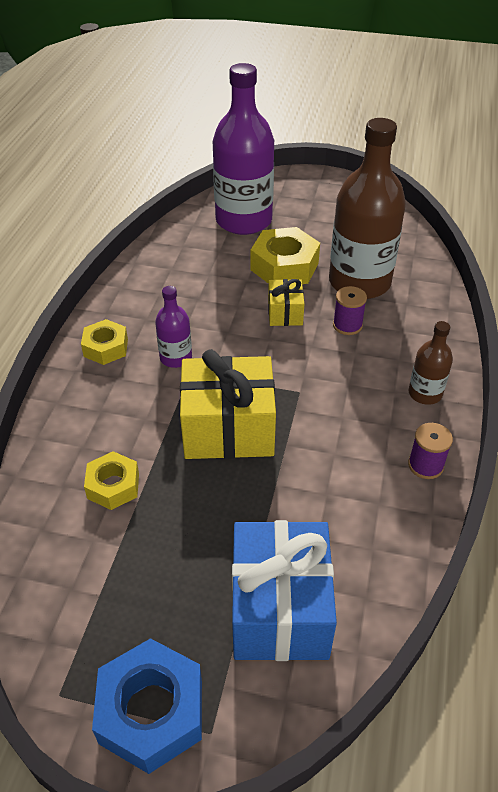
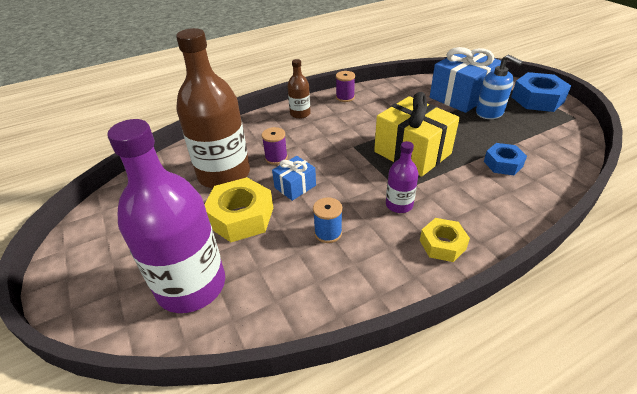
camera: 130 degrees left, 5 degrees down
yellow nut [84,451,139,510] -> blue nut [484,143,527,175]
yellow gift [268,279,304,326] -> blue gift [272,156,316,201]
none -> blue spool [313,198,342,243]
none -> blue soap dispenser [476,55,523,119]

